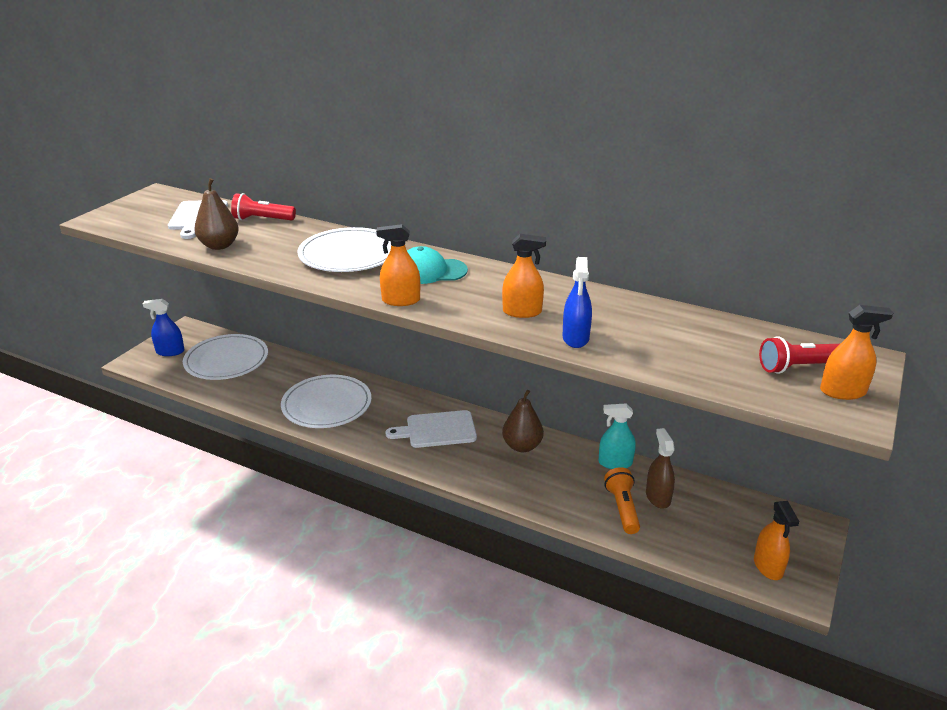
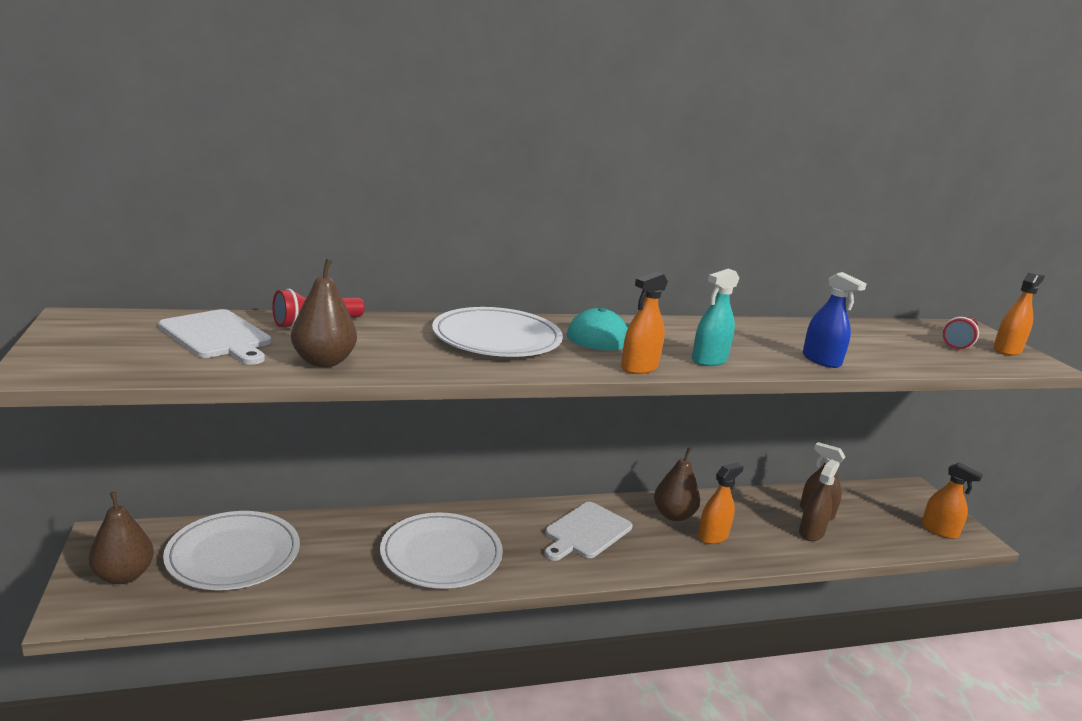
camera: 45 degrees left, 10 degrees down
blue spray bottle [143,299,184,356] -> brown pear [88,491,154,584]
orange spray bottle [502,234,546,318] -> orange spray bottle moved to [698,463,744,544]
turquoise spray bottle [598,403,636,469] -> turquoise spray bottle moved to [692,268,740,366]
orange flashlight [604,467,640,534] -> brown spray bottle [799,459,840,541]

